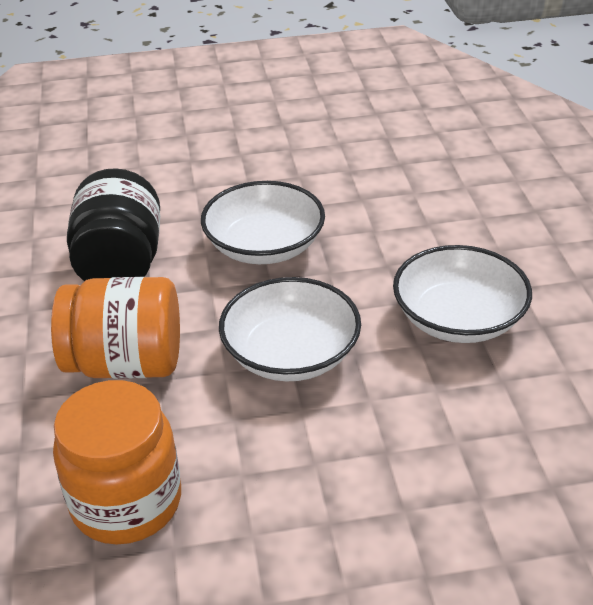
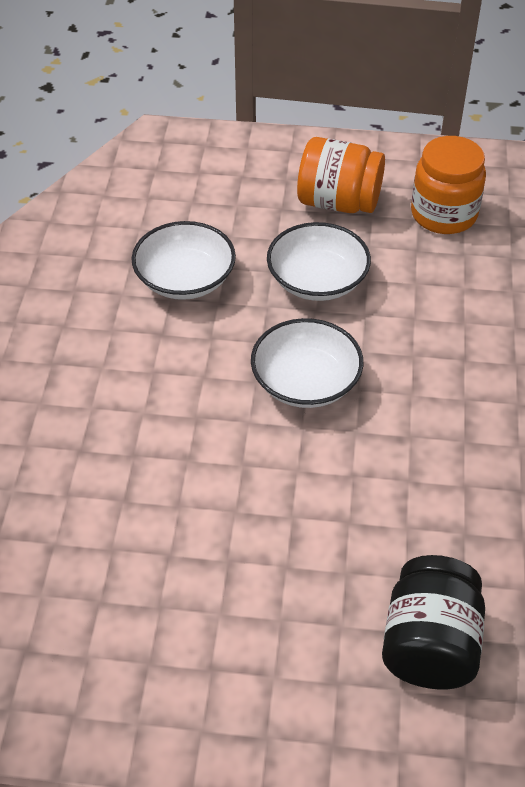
camera: 165 degrees left, 10 degrees up
orange jar [51,277,180,379] -> orange jar moved to [297,137,385,213]
black jar [67,168,160,281] -> black jar moved to [382,555,485,689]

